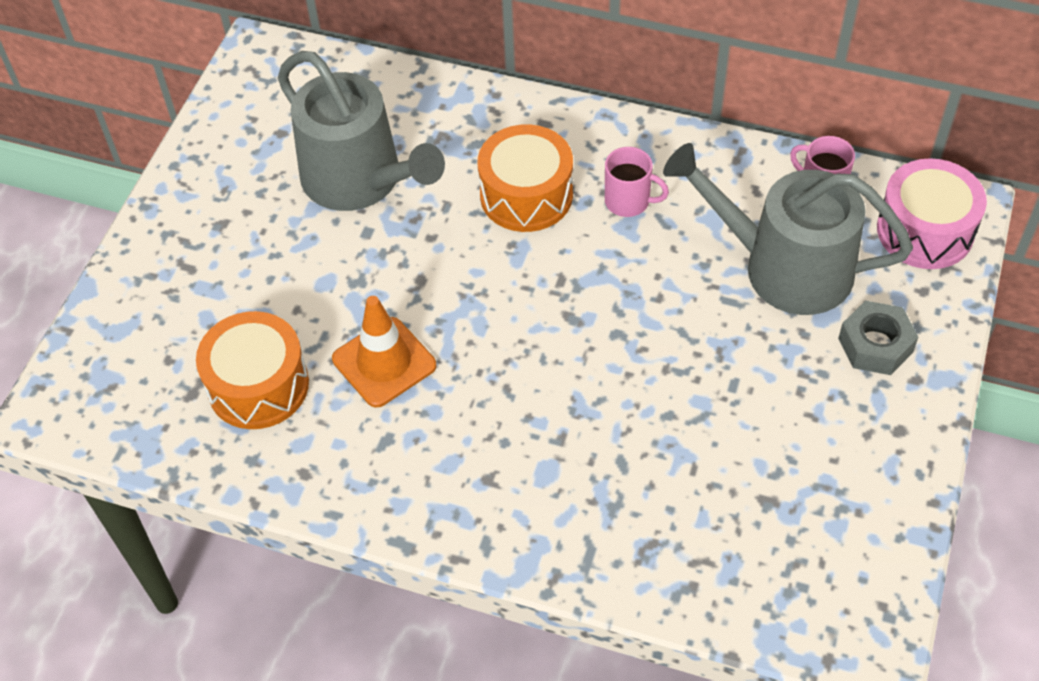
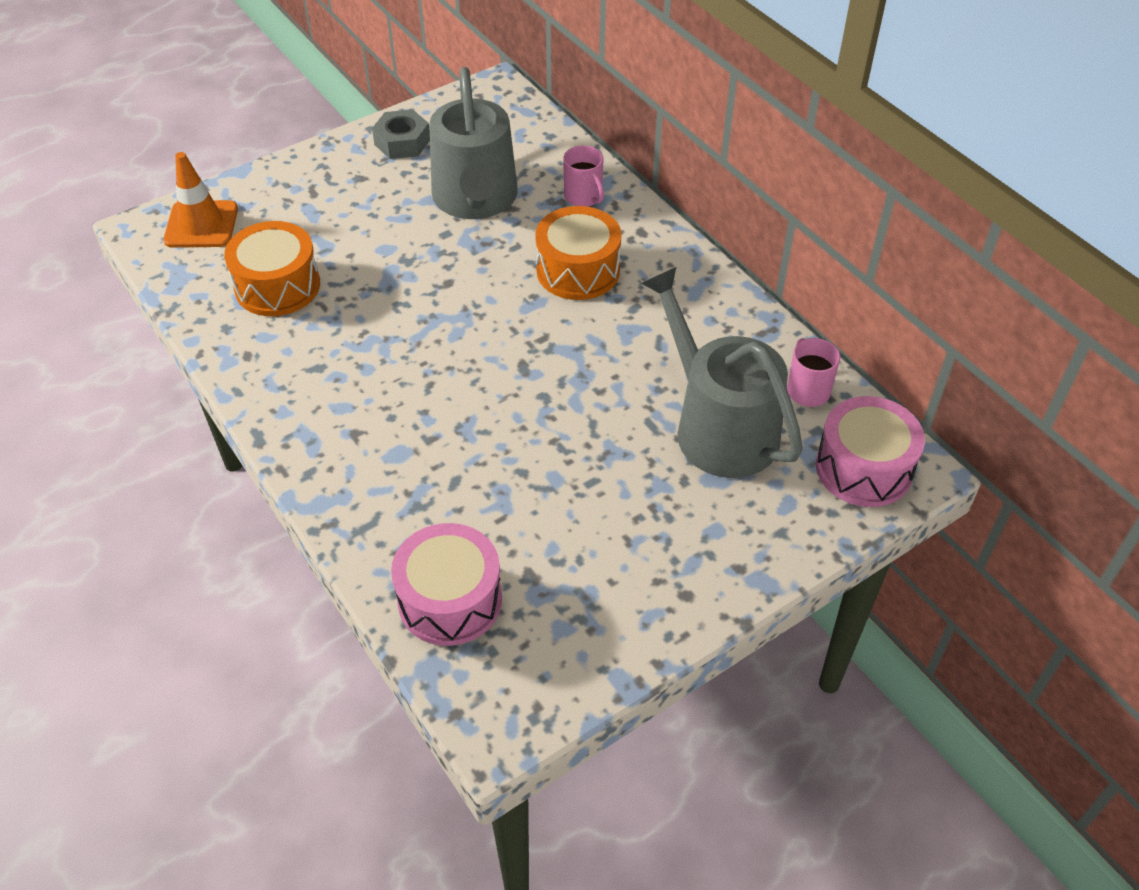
camera: 35 degrees right, 5 degrees down
orange traffic cone [332,296,437,408] -> orange traffic cone moved to [163,152,238,248]
pink mug [605,147,669,217] -> pink mug moved to [563,145,604,207]
grey nut [838,301,918,375] -> grey nut moved to [372,110,430,159]
none -> pink drum [391,523,502,646]

